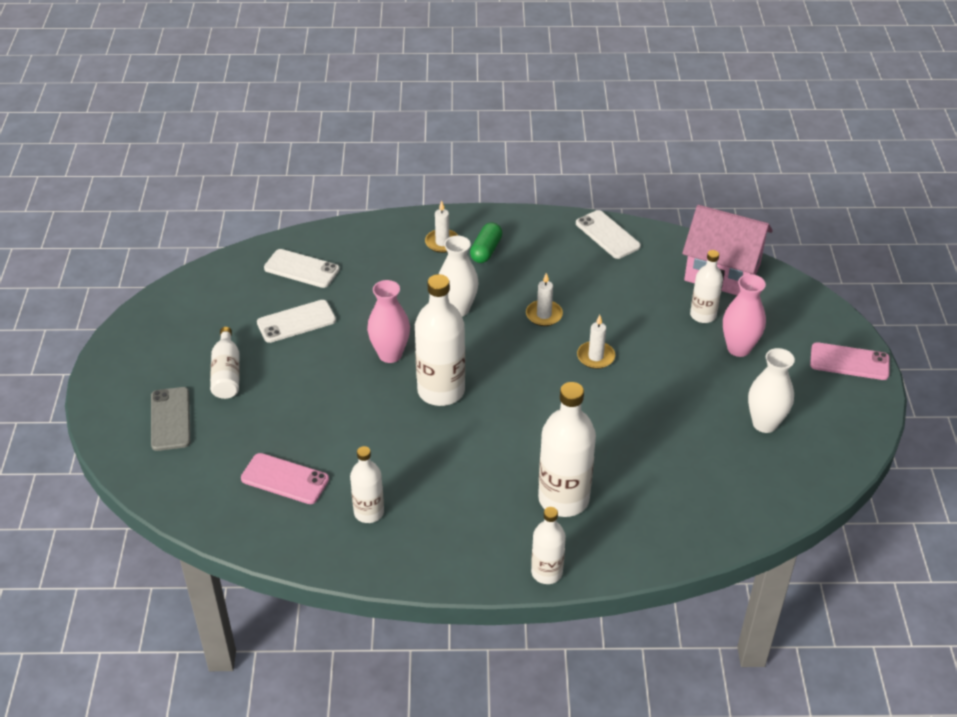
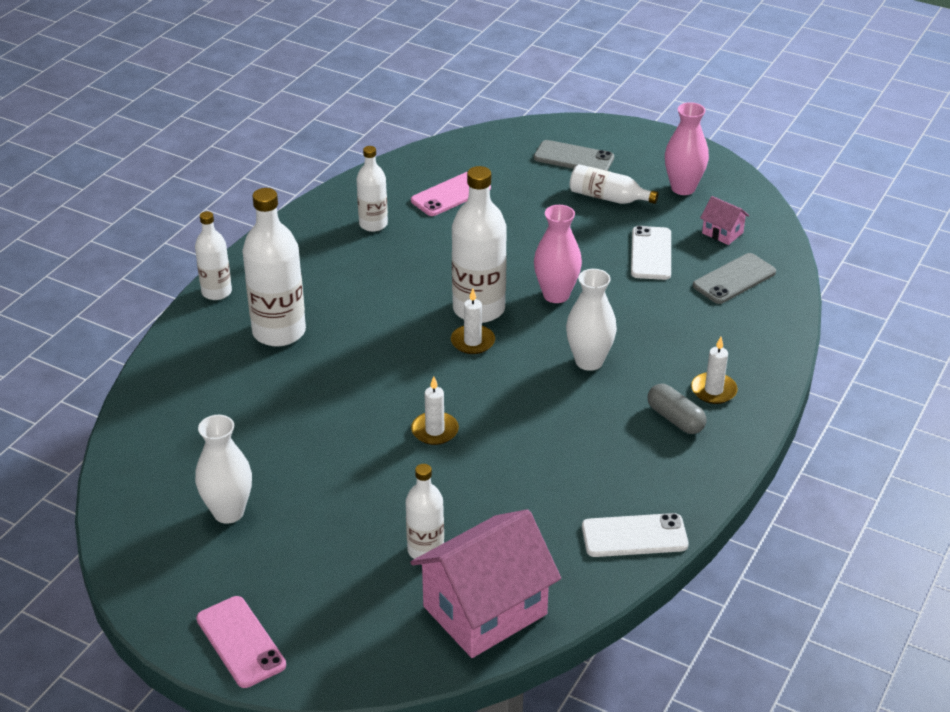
camera: 120 degrees right, 5 degrees down
white phone [264,249,340,288] -> grey phone [693,253,776,304]
green capsule [470,222,502,263] -> grey capsule [648,384,706,434]
white candle [526,273,563,326] -> white candle moved to [451,289,495,354]
pink vase [723,274,766,357] -> pink vase moved to [665,102,709,195]
pink phone [810,342,890,380] -> pink phone turned 75 degrees counterclockwise [196,596,286,688]
none -> pink house [700,196,749,245]

